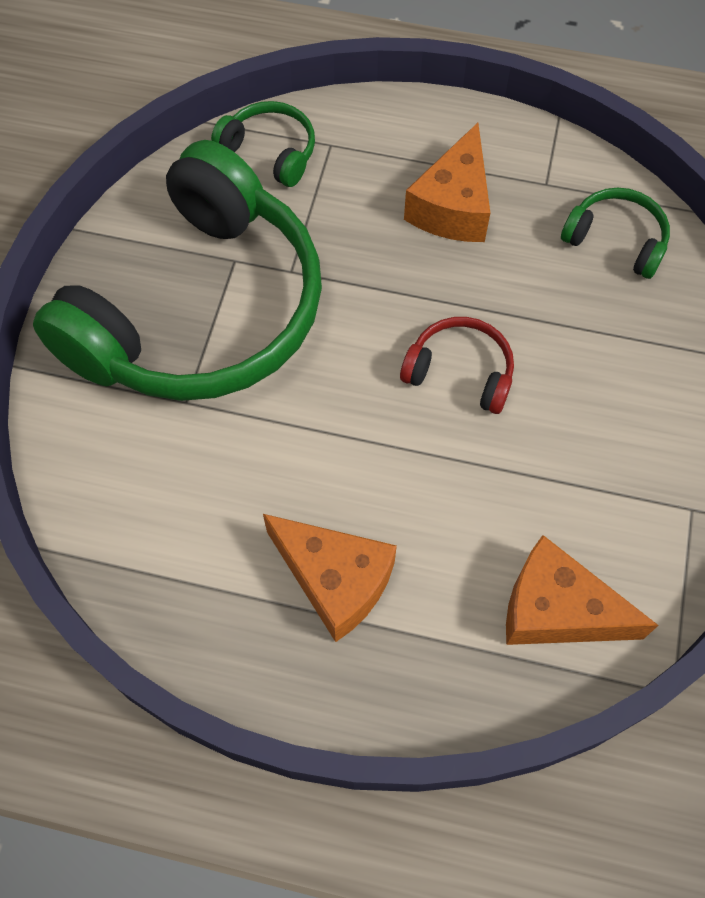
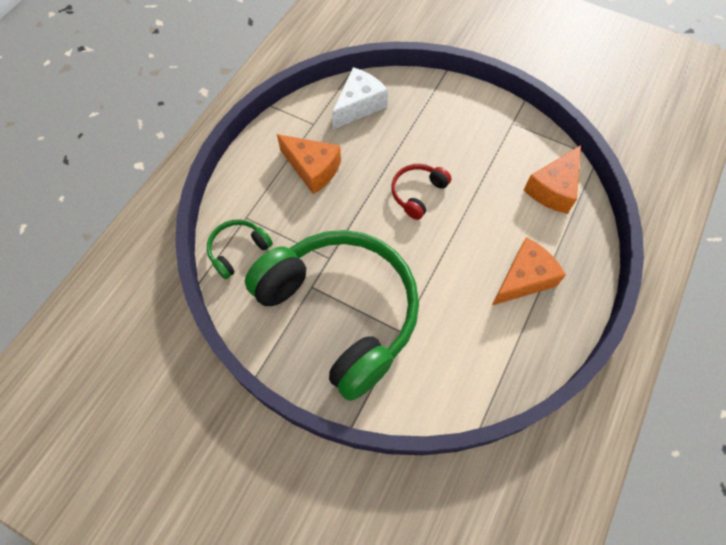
camera: 75 degrees left, 0 degrees up
green headphones [561,188,670,279] -> white cheese [332,67,388,129]

